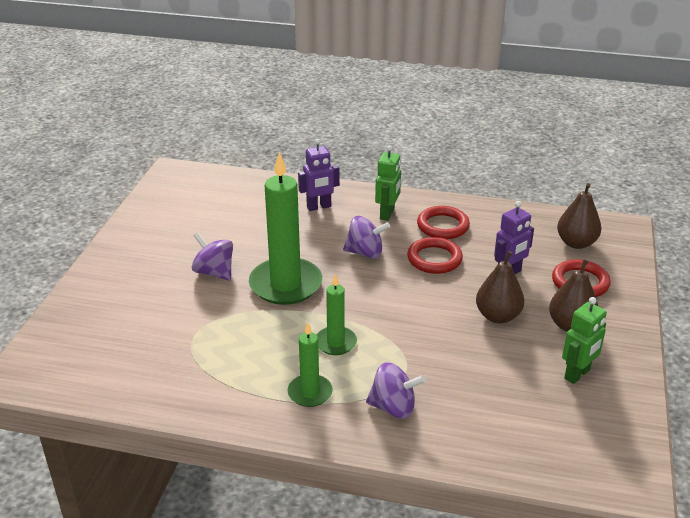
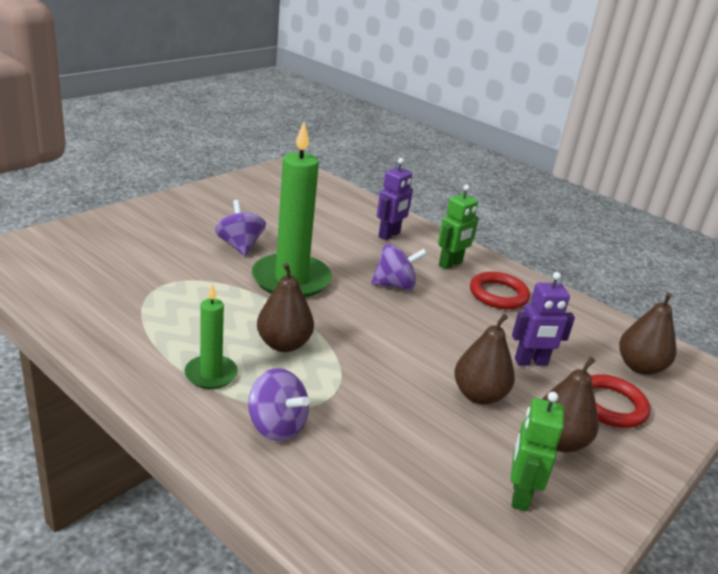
camera: 25 degrees right, 5 degrees down
purple robot [298,139,340,211] -> purple robot turned 60 degrees counterclockwise [377,158,413,240]
green candle [317,274,357,355] -> brown pear [257,263,314,352]
purple spinning top [343,216,390,259] -> purple spinning top turned 45 degrees counterclockwise [371,244,427,290]
red ring [407,237,463,274] -> none
green robot [562,297,607,384] -> green robot turned 120 degrees clockwise [511,392,564,511]

